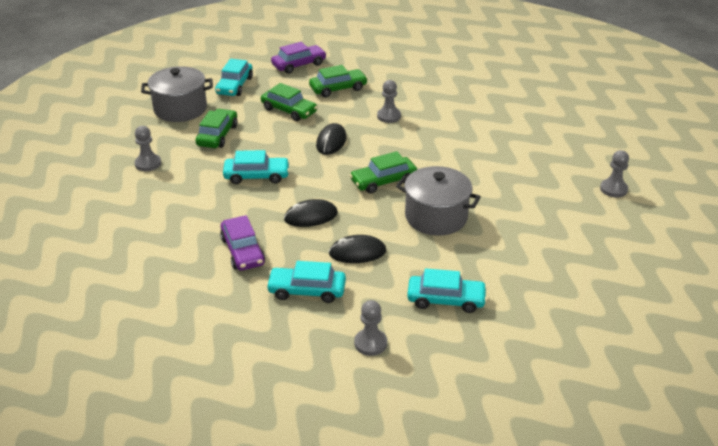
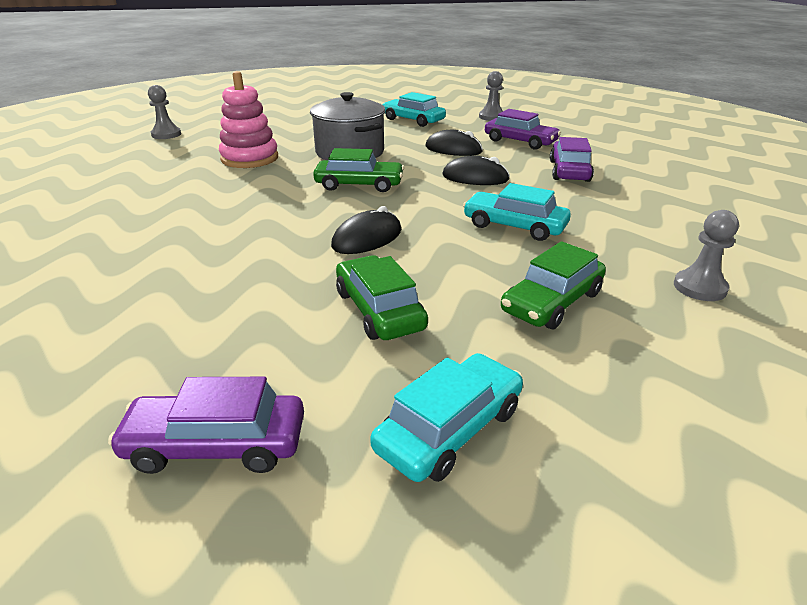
camera: 150 degrees left, 5 degrees down
grey pot [141,66,213,122] -> none
turquoise car [266,261,346,303] -> purple car [485,109,561,150]
green car [309,65,368,97] -> none
grey pawn [377,80,401,123] -> none
none -> pink stacking toy [219,71,278,168]

